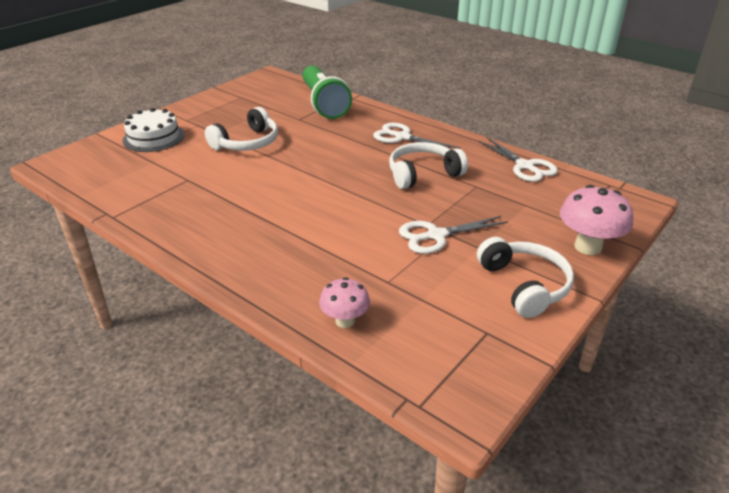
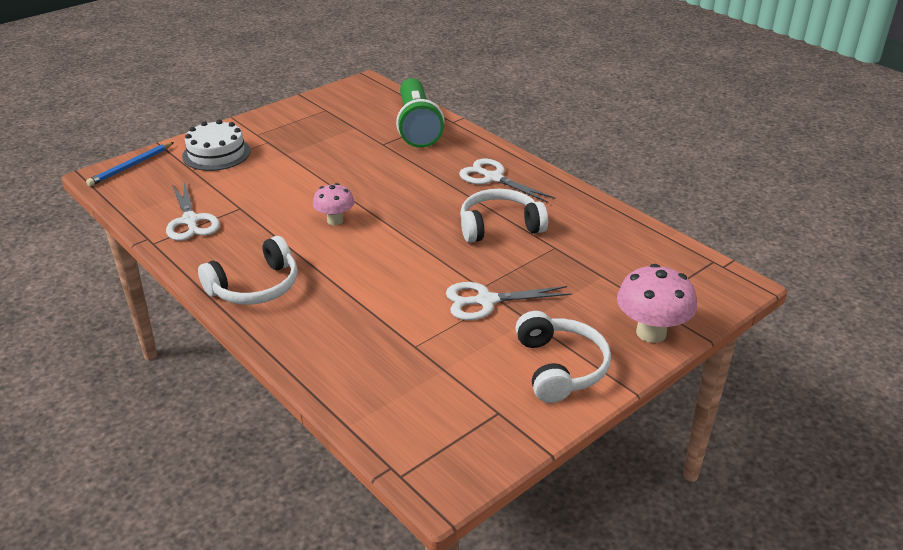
camera: 10 degrees right, 0 degrees up
white headphones [205,107,278,151] -> white headphones moved to [198,236,298,305]
pink mushroom [319,277,370,328] -> pink mushroom moved to [313,183,355,225]
white scissors [478,137,558,182] -> white scissors moved to [166,180,220,241]
none -> blue pencil [86,142,174,186]

